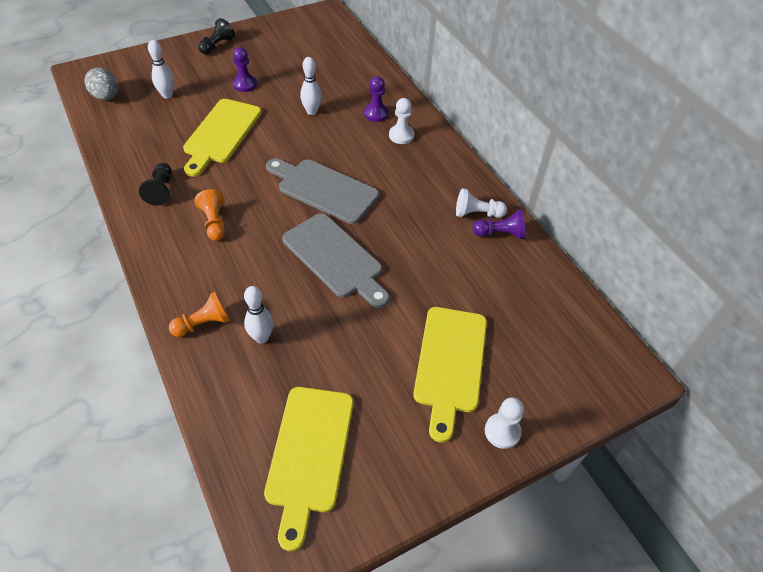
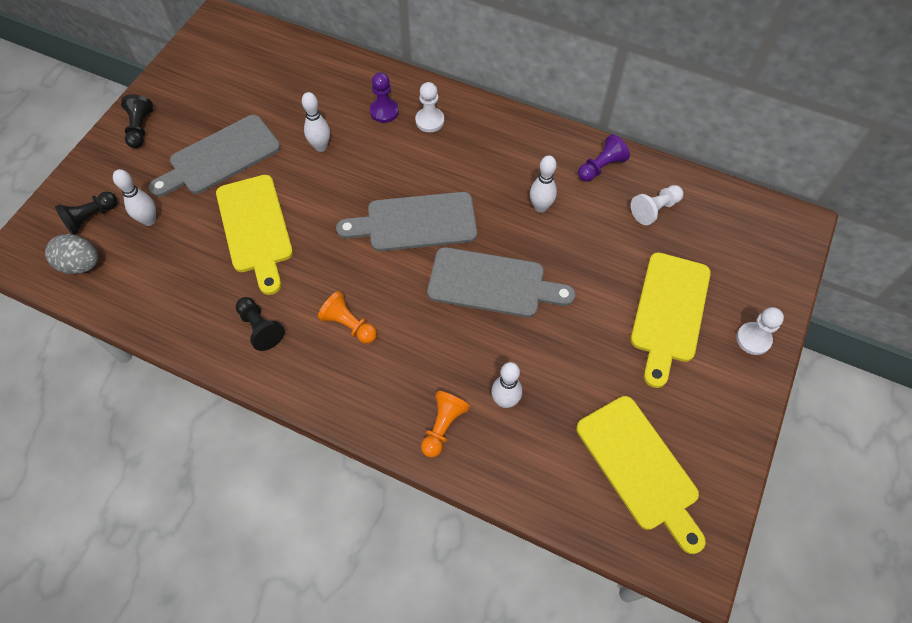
camera: 35 degrees left, 10 degrees up
purple pawn [232,47,257,92] -> grey cutting board [149,115,281,197]
yellow cutting board [413,307,487,442] -> yellow cutting board turned 45 degrees clockwise [631,252,711,388]
white pawn [456,188,507,218] -> white pawn moved to [631,185,684,225]
none -> black pawn [55,191,117,235]
none -> white bowling pin [530,155,557,213]

